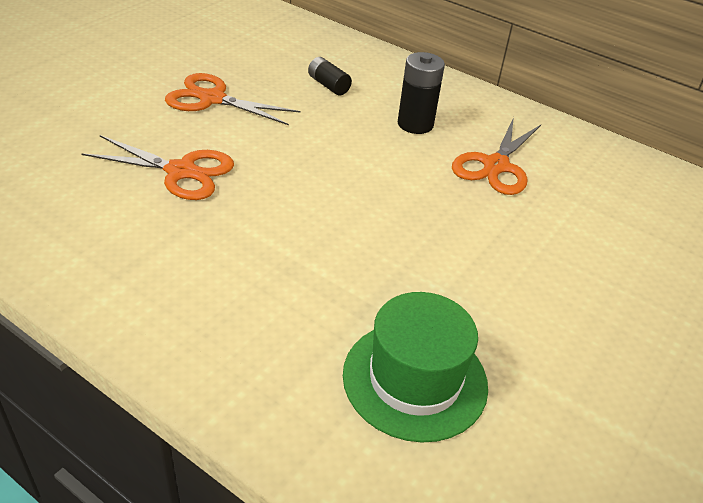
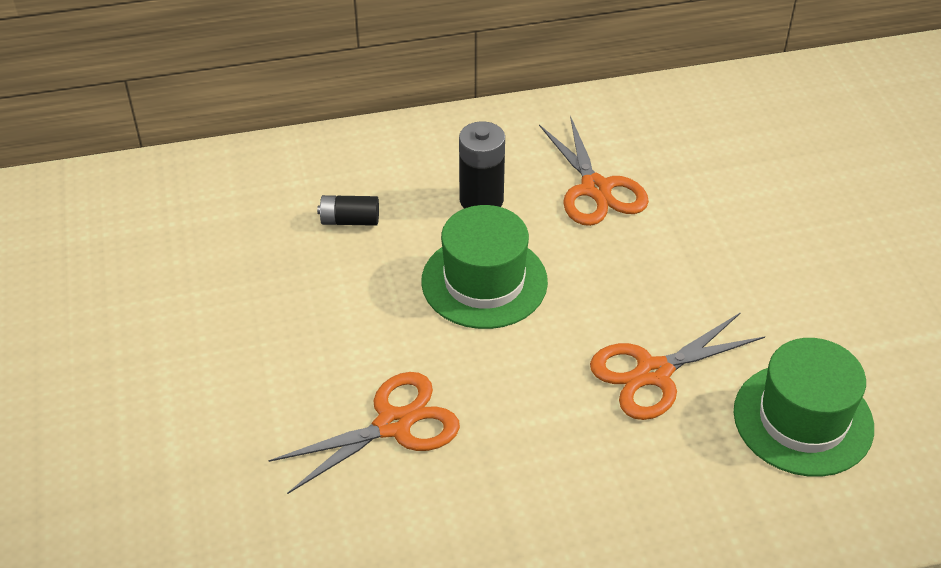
camera: 45 degrees left, 5 degrees up
orange scissors [165,73,300,125] -> orange scissors moved to [590,312,765,420]
none -> green hat [421,205,548,329]

